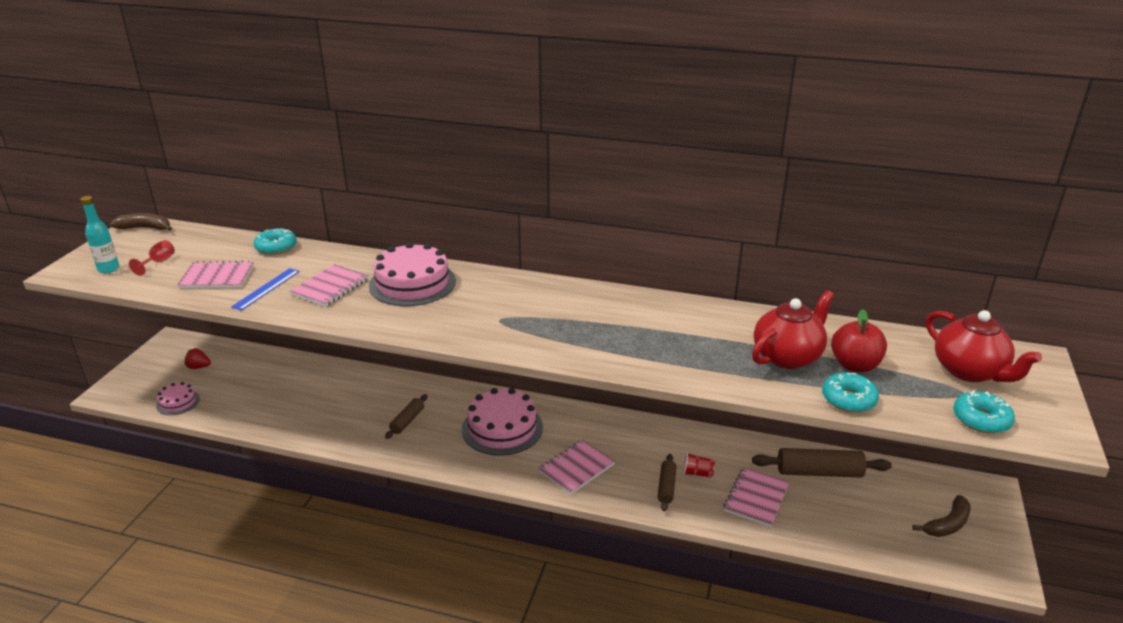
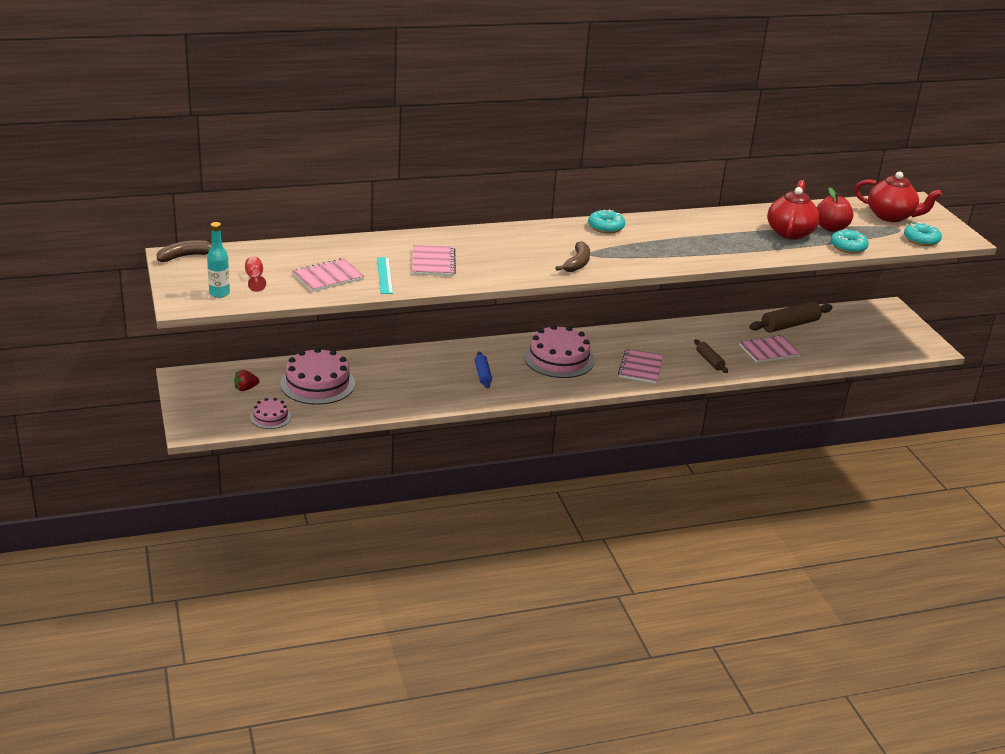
camera: 35 degrees left, 0 degrees up
blue ruler [231,268,300,311] -> turquoise ruler [377,257,393,294]
turquoise donut [254,228,297,255] -> turquoise donut moved to [588,210,625,234]
pink cake [369,242,456,306] -> pink cake moved to [280,347,355,405]
brown rolling pin [385,394,428,439] -> blue rolling pin [475,352,492,389]
red cup [683,452,715,478] -> none
pink notebook [724,467,789,527] -> pink notebook turned 75 degrees clockwise [739,335,801,363]
brown banana [913,495,970,537] -> brown banana moved to [555,241,590,272]

